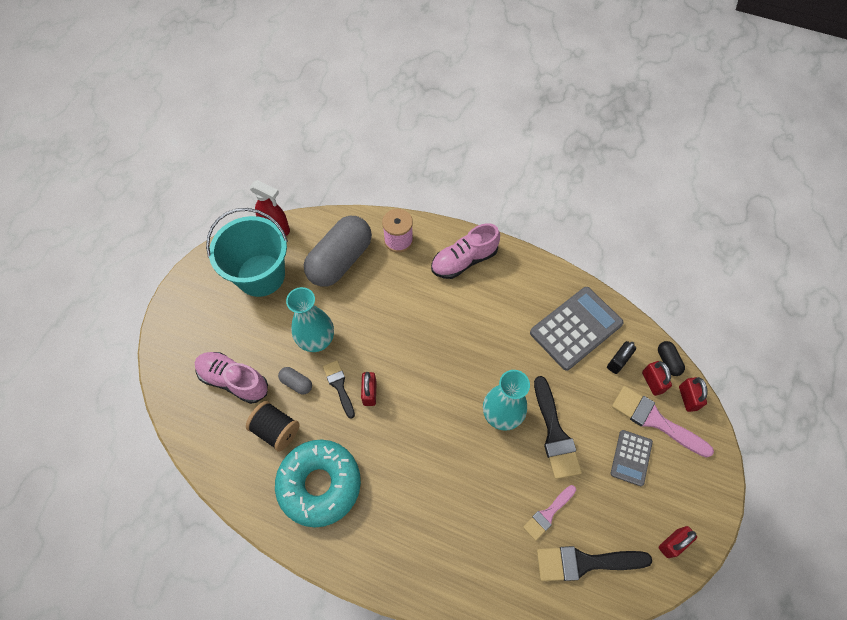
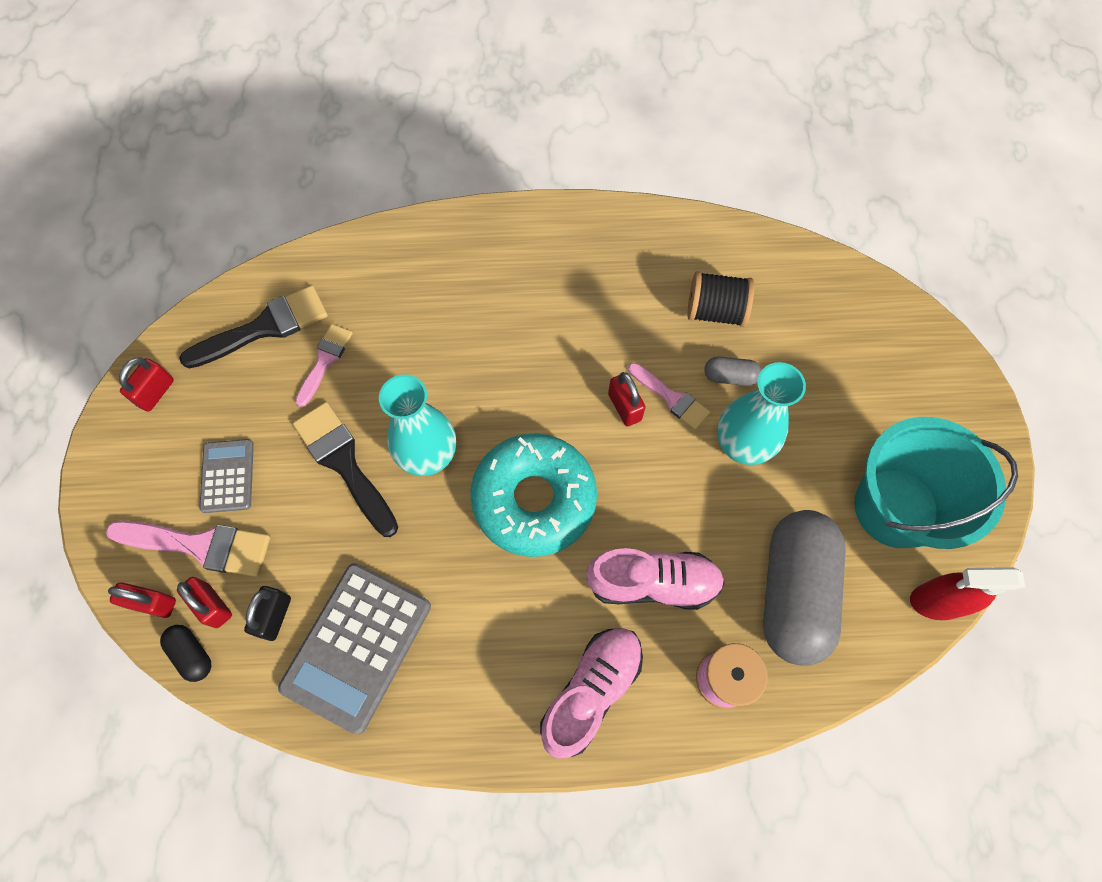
camera: 155 degrees right, 5 degrees up
pink shoe [195,352,268,404] -> pink shoe moved to [586,548,725,610]
turquoise donut [275,439,361,528] -> turquoise donut moved to [470,433,597,557]
black brush [323,360,355,419] -> pink brush [628,363,710,429]
red padlock [679,377,708,412] -> red padlock turned 45 degrees counterclockwise [108,582,176,618]

